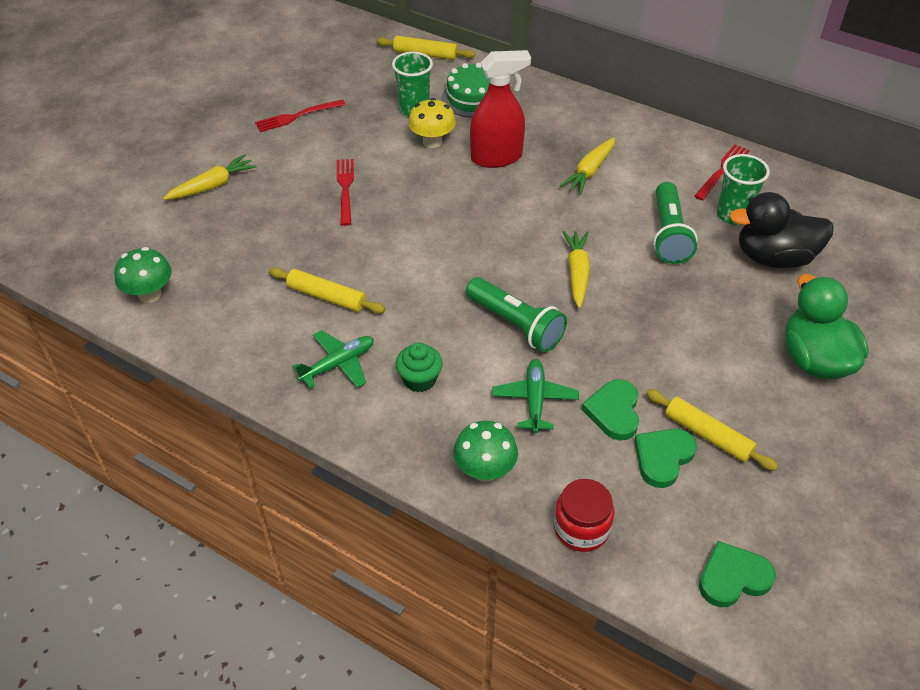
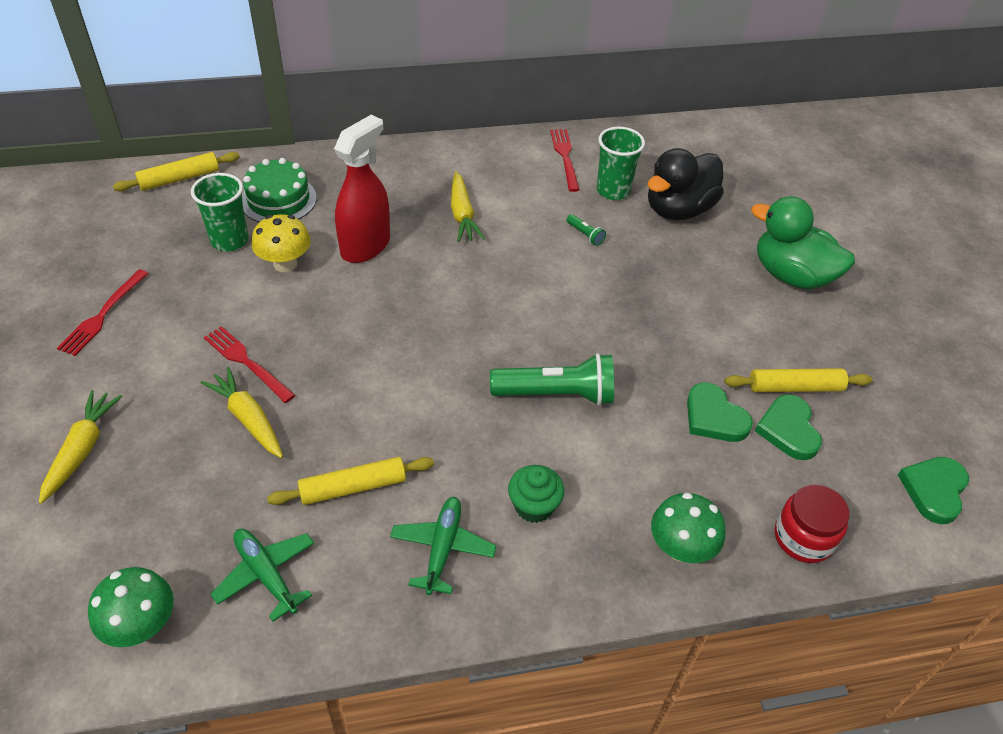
camera: 45 degrees left, 0 degrees up
green plane [492,359,579,433] -> green plane moved to [211,529,314,622]
yellow carrot [563,231,590,308] -> yellow carrot moved to [201,367,283,458]
green flashlight [653,182,697,264] -> green flashlight [567,214,606,246], size x0.43

